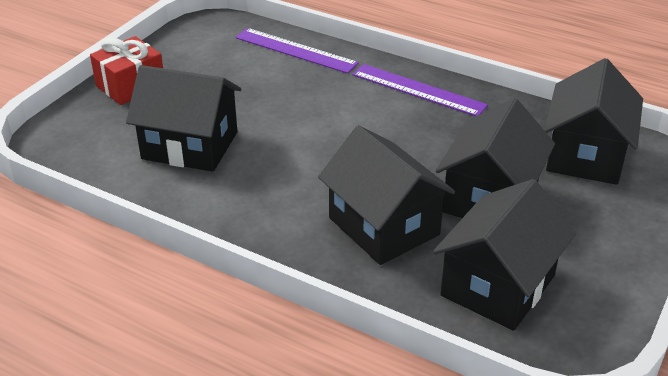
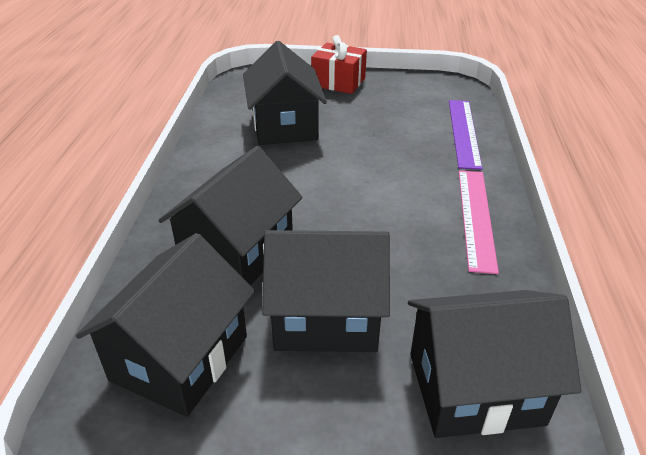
camera: 65 degrees right, 0 degrees up
purple ruler [352,64,488,116] -> pink ruler [459,170,499,274]
black house [433,179,576,331] -> black house turned 75 degrees counterclockwise [76,233,255,417]

